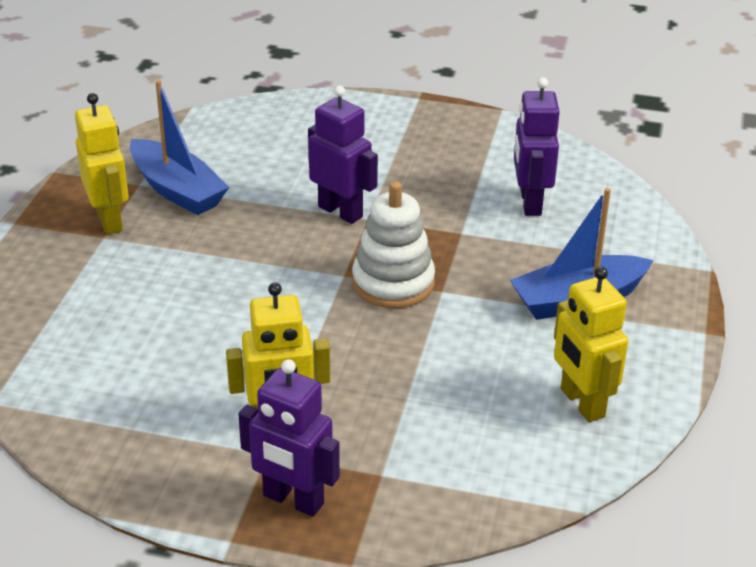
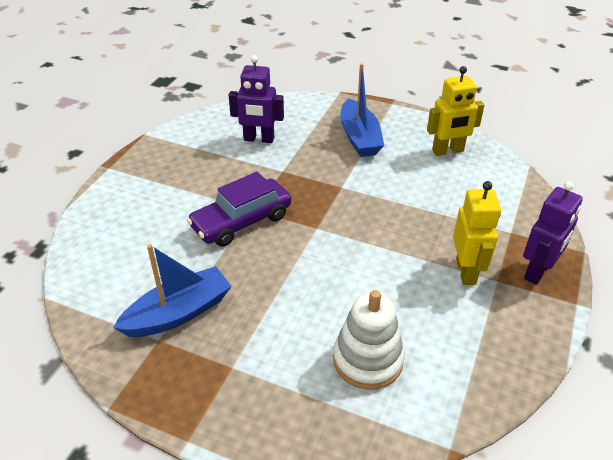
camera: 80 degrees left, 5 degrees up
yellow robot [75,93,129,234] -> none
purple robot [308,86,378,224] -> purple car [187,172,291,247]
white stacking toy [352,181,435,308] -> white stacking toy moved to [333,290,405,390]

